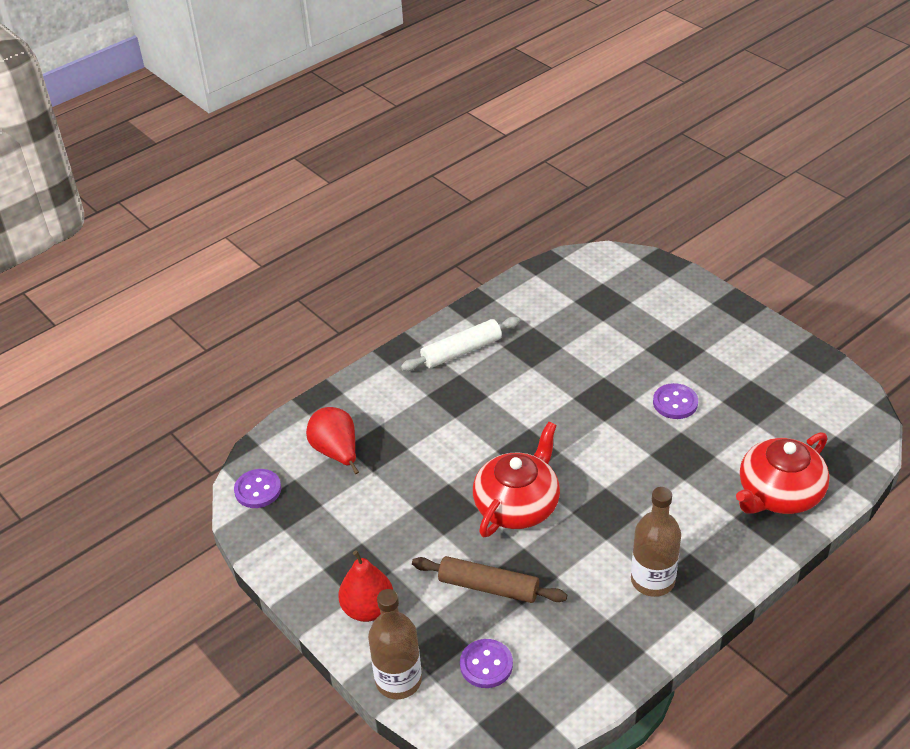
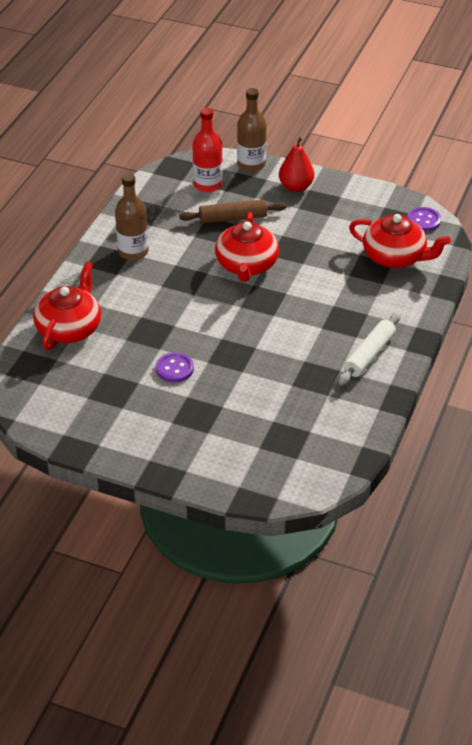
camera: 150 degrees right, 0 degrees up
red pear [306,407,359,474] -> red teapot [349,214,451,268]
purple button [460,639,513,688] -> red bottle [192,108,223,192]

